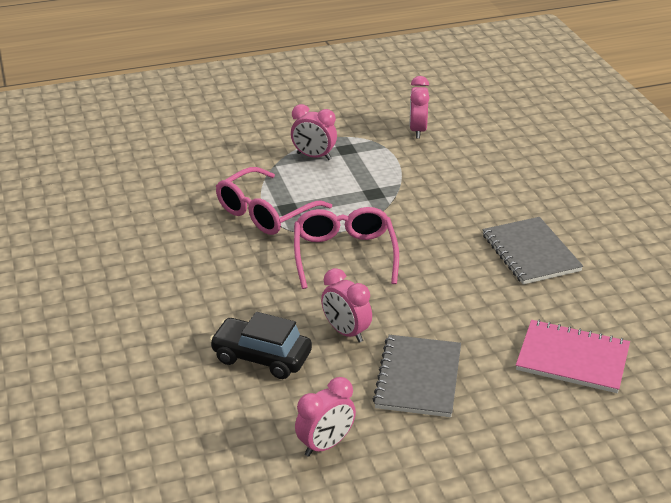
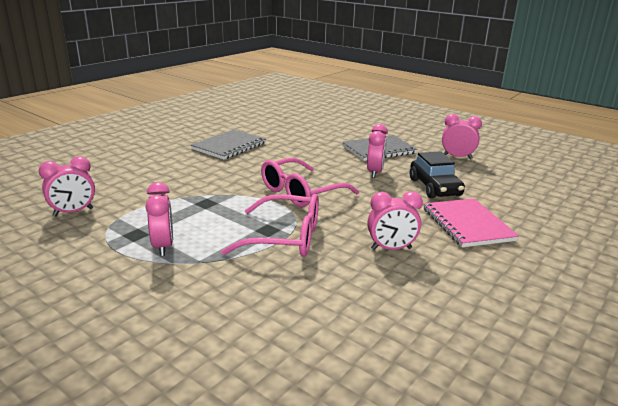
camera: 125 degrees left, 10 degrees down
pink notebook [516,320,630,393] -> pink notebook moved to [424,199,519,247]
none -> pink clock [368,191,423,250]

